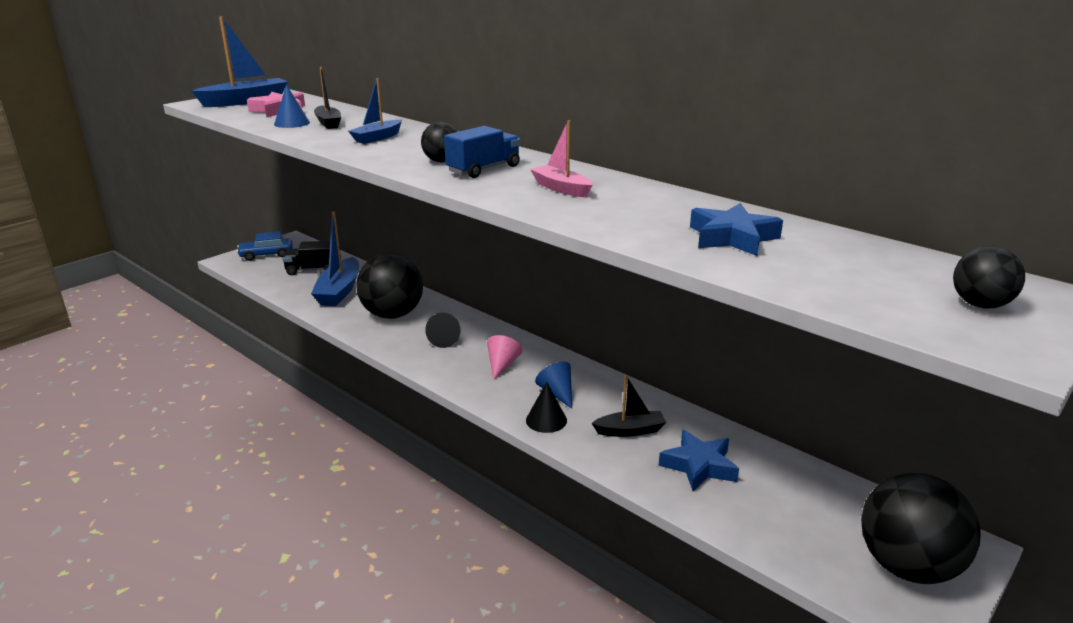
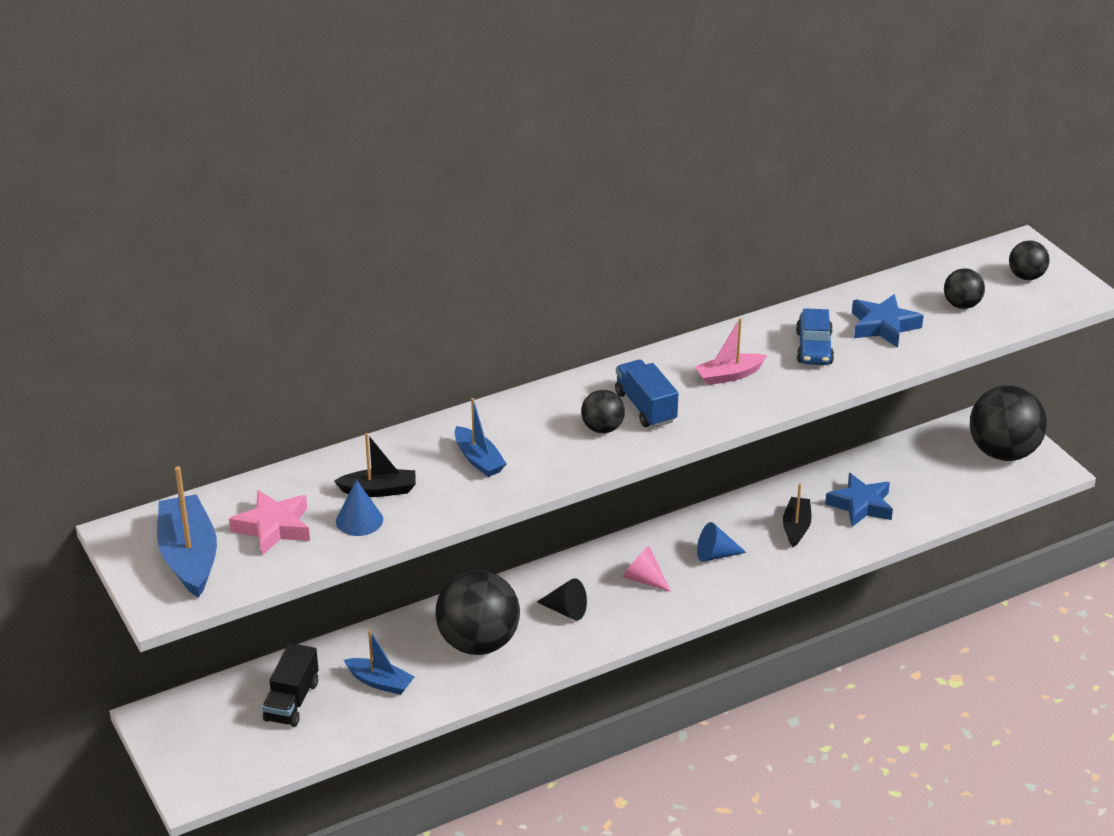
camera: 70 degrees left, 10 degrees up
blue car [237,232,293,261] -> blue car moved to [796,308,834,365]
blue boat [311,211,359,306] -> blue boat [344,630,415,695], size x0.60
black cone [526,382,567,433] -> none
none -> black ball [944,268,985,309]

